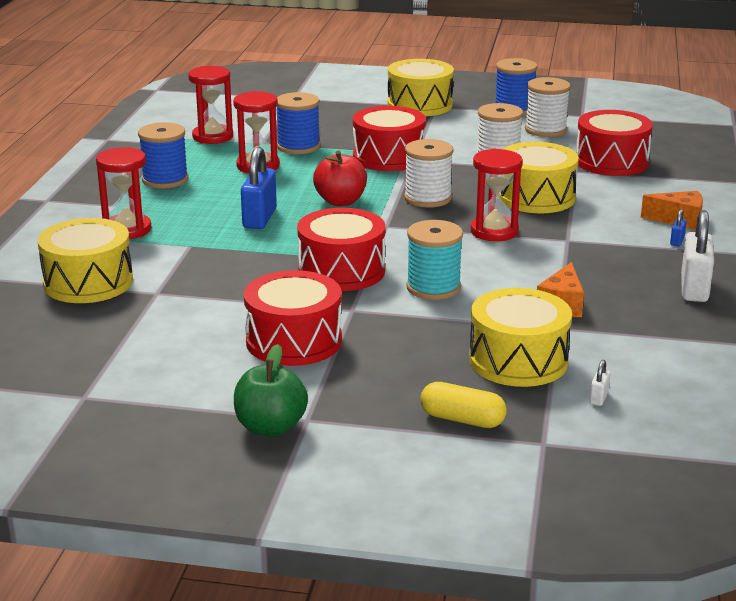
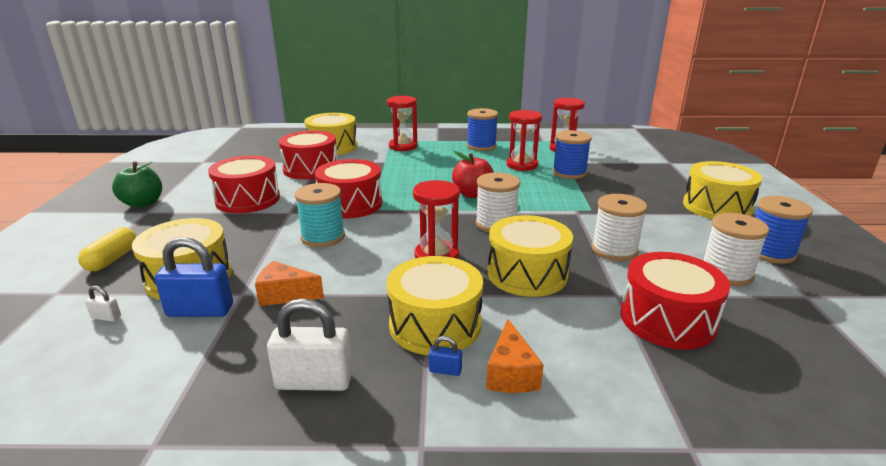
camera: 80 degrees right, 0 degrees up
blue padlock [241,147,277,229] -> blue padlock moved to [154,237,233,317]
red drum [353,106,426,171] -> red drum moved to [279,130,337,179]
none -> yellow drum [387,256,483,355]

